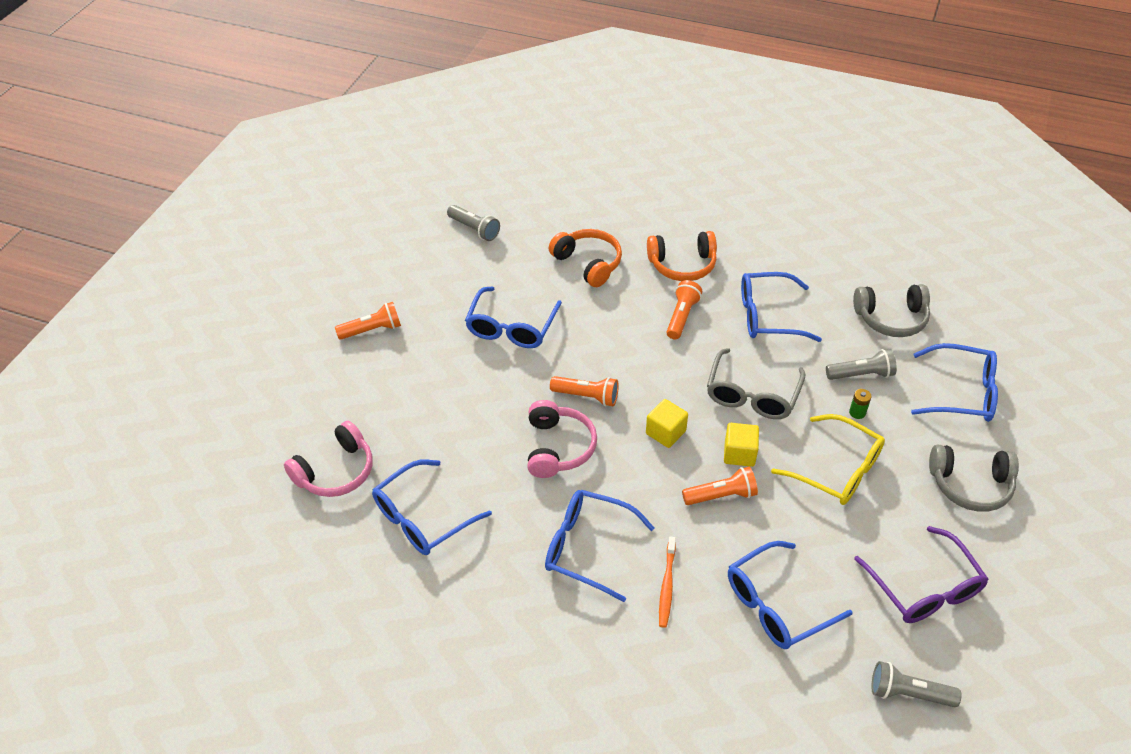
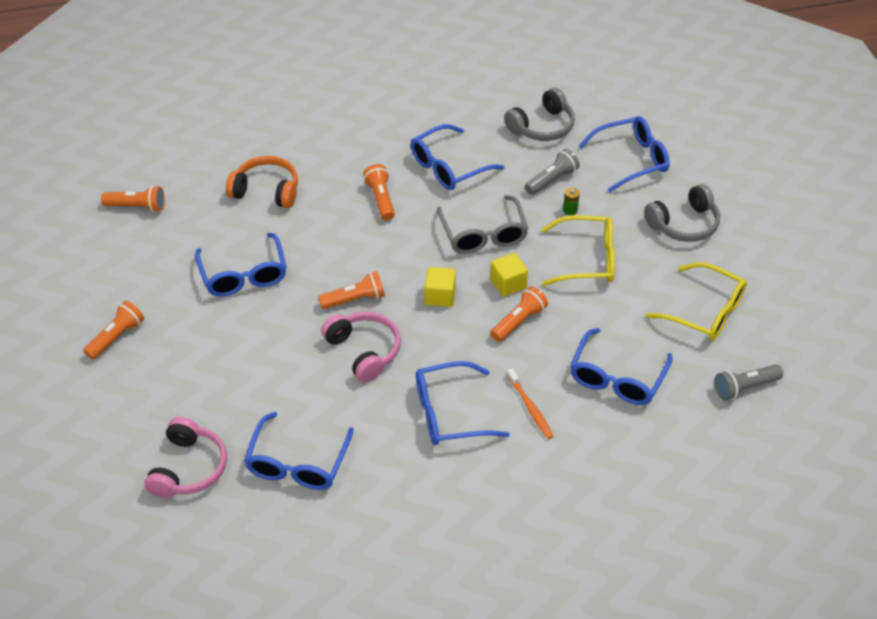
camera: 35 degrees left, 0 degrees up
grey flashlight [447,205,500,241] -> orange flashlight [101,186,165,212]
orange headphones [647,231,717,281] -> none
purple glasses [854,526,988,623] -> yellow glasses [645,262,747,341]

